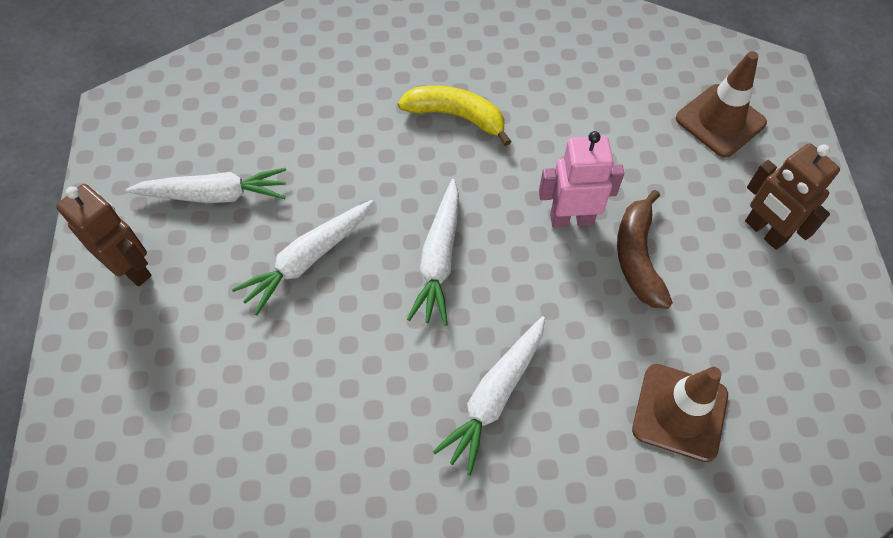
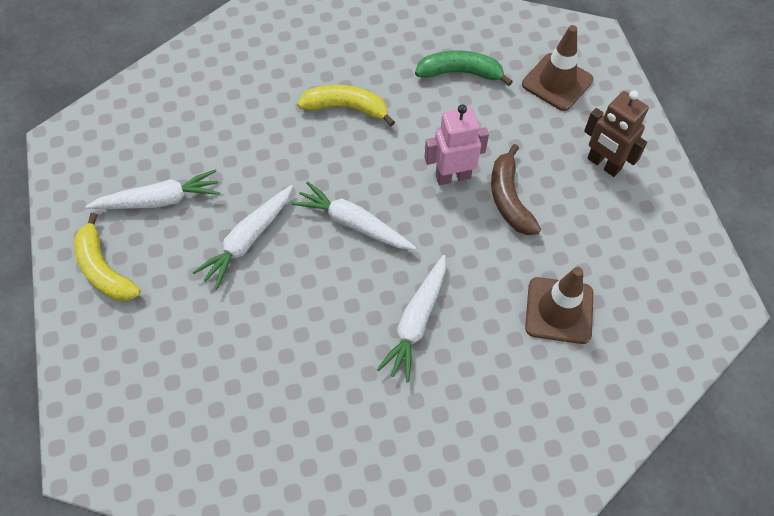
camera: 10 degrees left, 0 degrees up
brown robot [56,184,151,287] -> yellow banana [74,213,141,301]
white carrot [407,179,459,326] -> white carrot turned 120 degrees clockwise [292,181,416,250]
none -> green banana [415,50,513,86]

